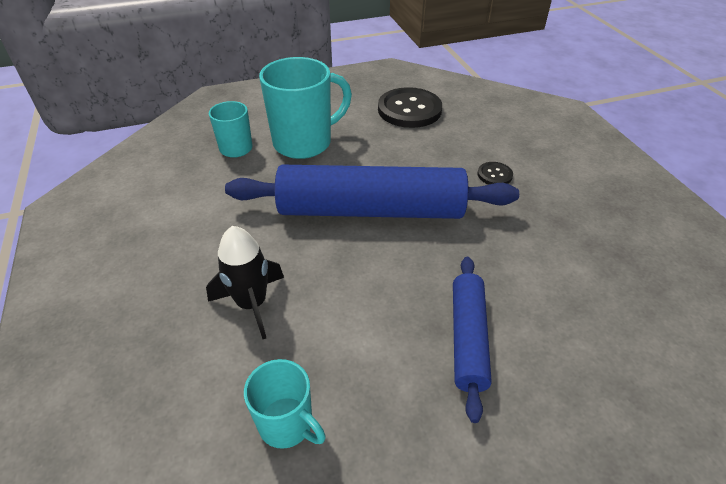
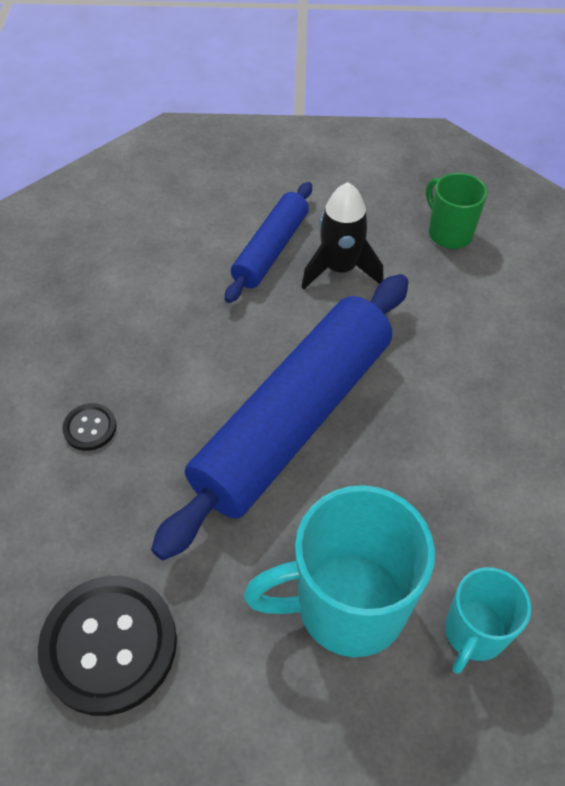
camera: 160 degrees left, 10 degrees up
black rocket [206,226,284,339] -> black rocket moved to [302,182,384,289]
blue rolling pin [225,165,519,219] -> blue rolling pin turned 75 degrees counterclockwise [151,274,409,560]
turquoise mug [244,359,326,449] -> green mug [426,173,487,249]

